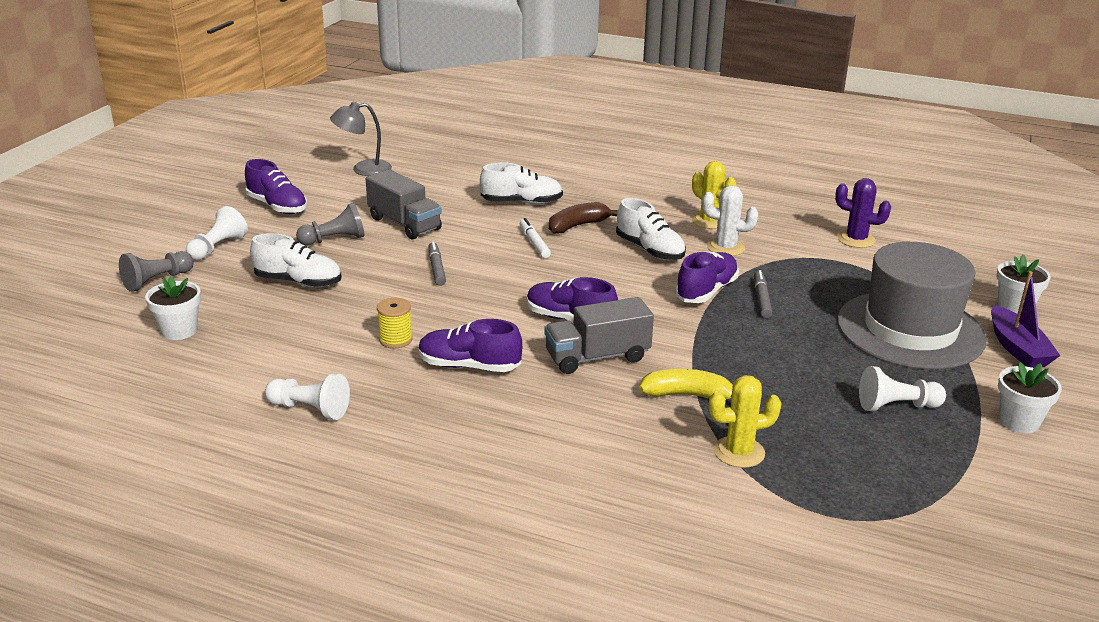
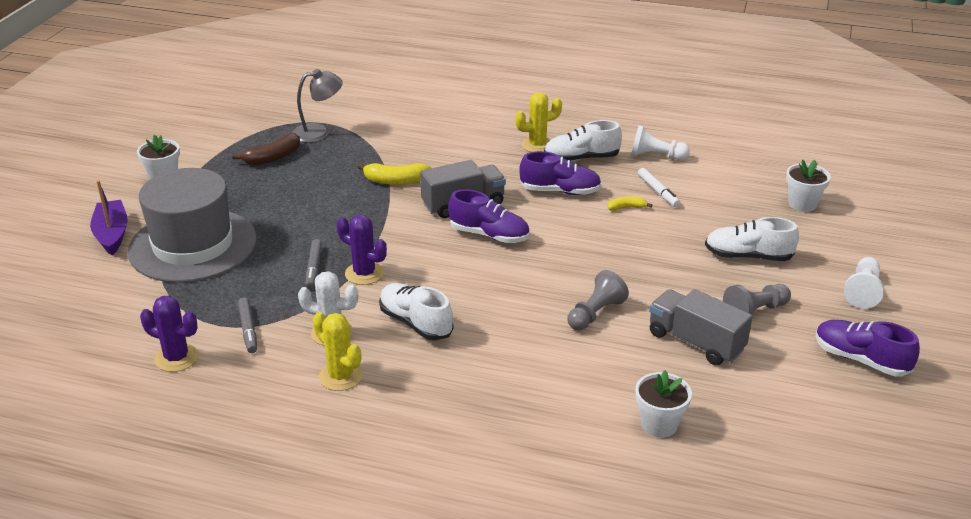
camera: 175 degrees right, 5 degrees up
grey pawn [119,251,194,292] -> grey pawn moved to [567,270,629,330]
grey lamp [330,102,392,176] -> grey lamp moved to [292,69,343,143]
yellow spool [377,298,412,348] -> yellow banana [608,196,652,211]
grey marker [428,241,446,286] -> grey marker moved to [238,298,257,353]
white shoe [480,162,563,204] -> white shoe moved to [544,120,622,162]
white marker [520,218,551,258] -> white marker moved to [638,168,680,207]
brown banana [549,202,618,234] -> brown banana moved to [232,133,300,165]
purple shoe [675,251,739,303] -> purple cactus [337,214,387,285]
yellow cactus [709,375,781,468] -> yellow cactus moved to [515,92,562,152]
white pawn [859,366,946,411] -> none
white flower pot [996,255,1051,314] -> white flower pot moved to [635,370,692,438]

